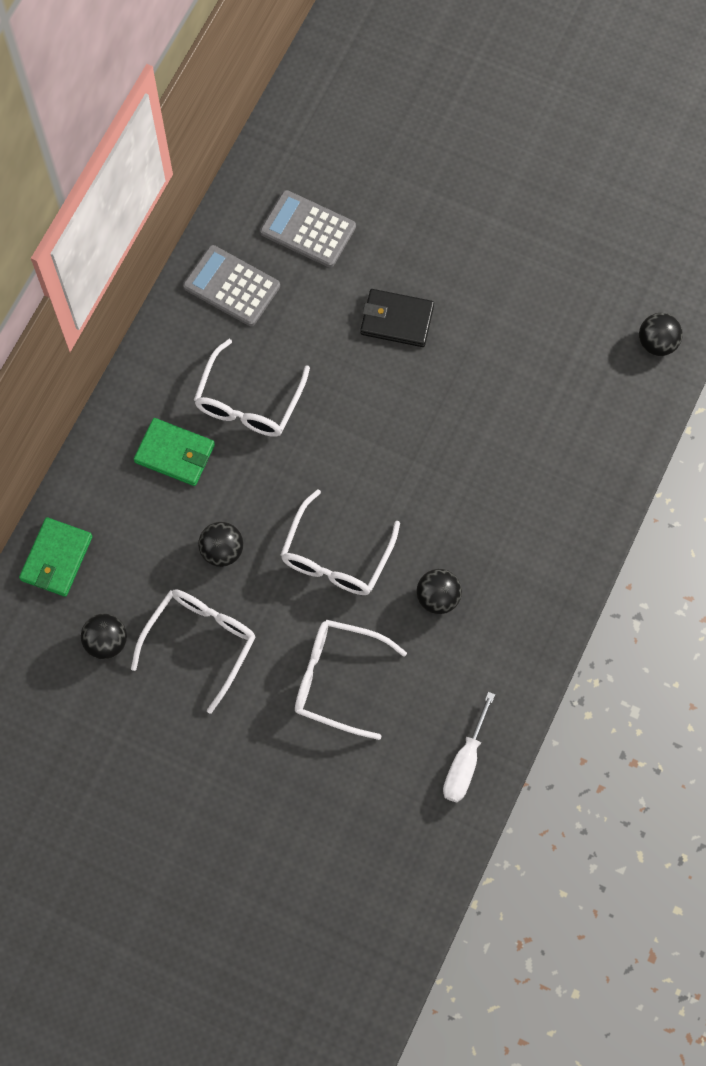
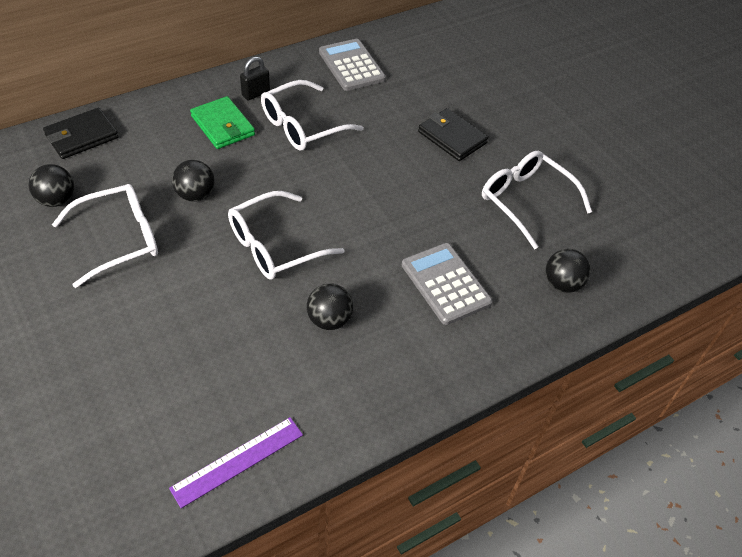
camera: 30 degrees right, 20 degrees down
green wallet [19,517,93,597] -> black wallet [43,108,119,159]
grey calculator [260,190,356,268] -> grey calculator moved to [402,243,493,325]
white glasses [295,620,407,740] -> white glasses moved to [482,151,592,249]
white screwdriver [443,692,495,803] -> purple ruler [169,417,303,508]
black ball [639,313,683,356] -> black ball moved to [545,249,591,293]
none -> black padlock [240,57,270,100]

